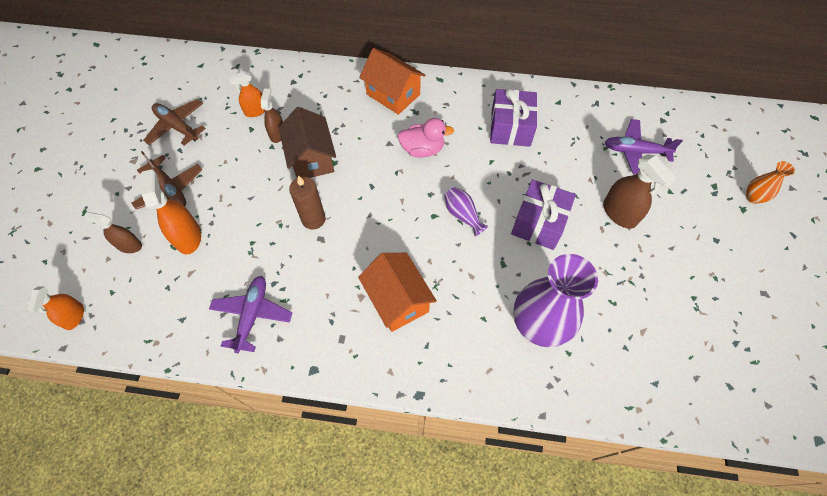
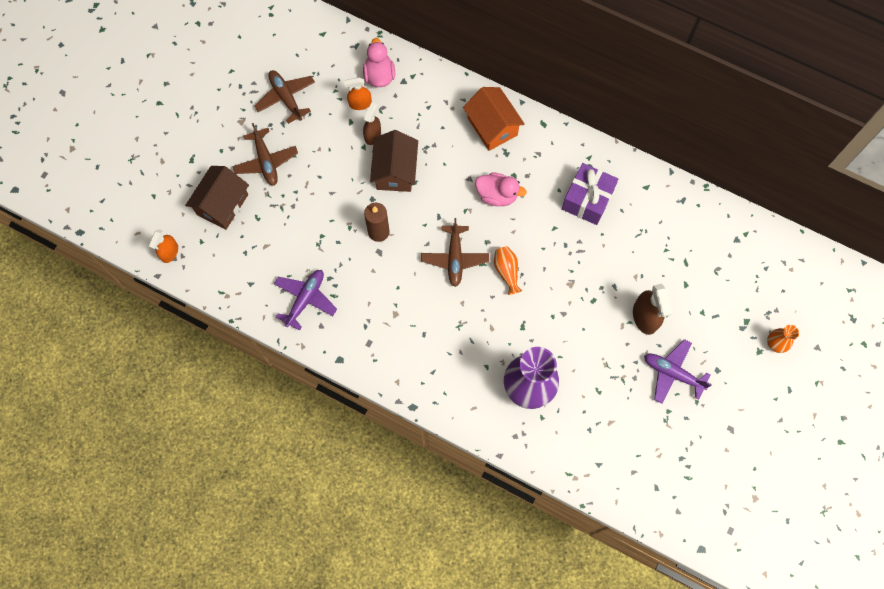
camera: 20 degrees right, 10 degrees up
brown spray bottle [83,212,142,253] -> brown house [185,166,249,230]
orange spray bottle [142,169,201,254] -> none
orange house [358,253,437,332] -> none
purple vase [444,187,488,236] -> orange vase [494,246,522,295]
purple gift [511,179,576,250] -> none
purple plane [605,119,683,175] -> purple plane moved to [644,339,712,404]
none -> pink duck [363,38,395,87]
none -> brown plane [421,218,489,287]

